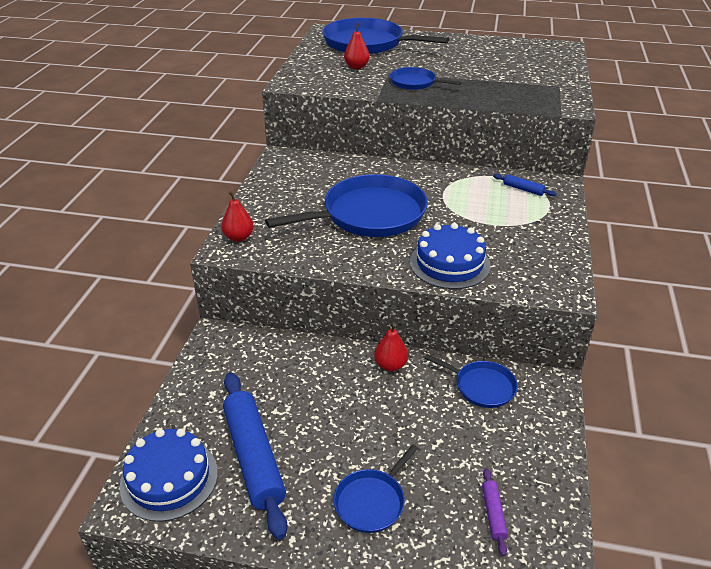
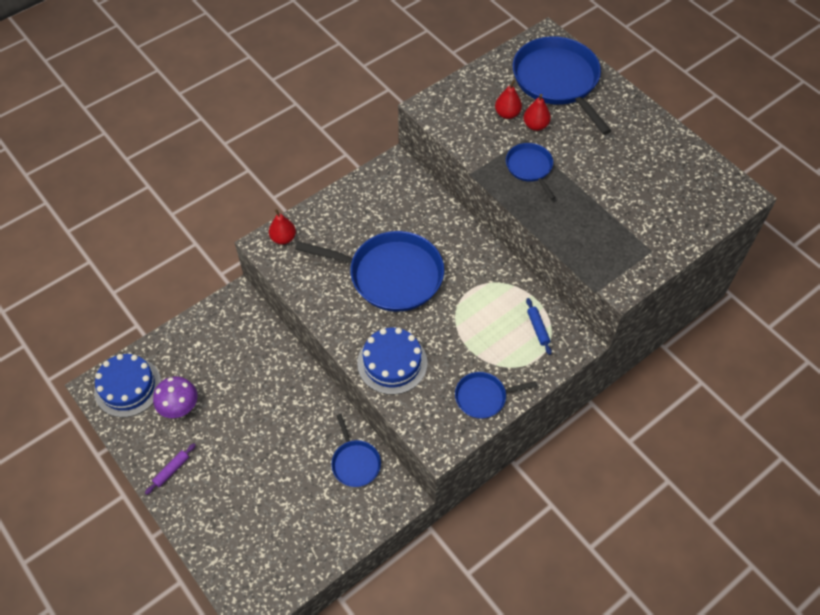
camera: 40 degrees right, 20 degrees up
blue rolling pin [223,373,288,540] -> purple mushroom [153,376,198,418]
blue pan [334,445,418,533] -> blue pan moved to [455,372,537,419]
red pear [374,323,408,371] -> red pear moved to [524,94,551,131]
purple rolling pin [482,468,508,556] -> purple rolling pin moved to [145,443,196,495]

